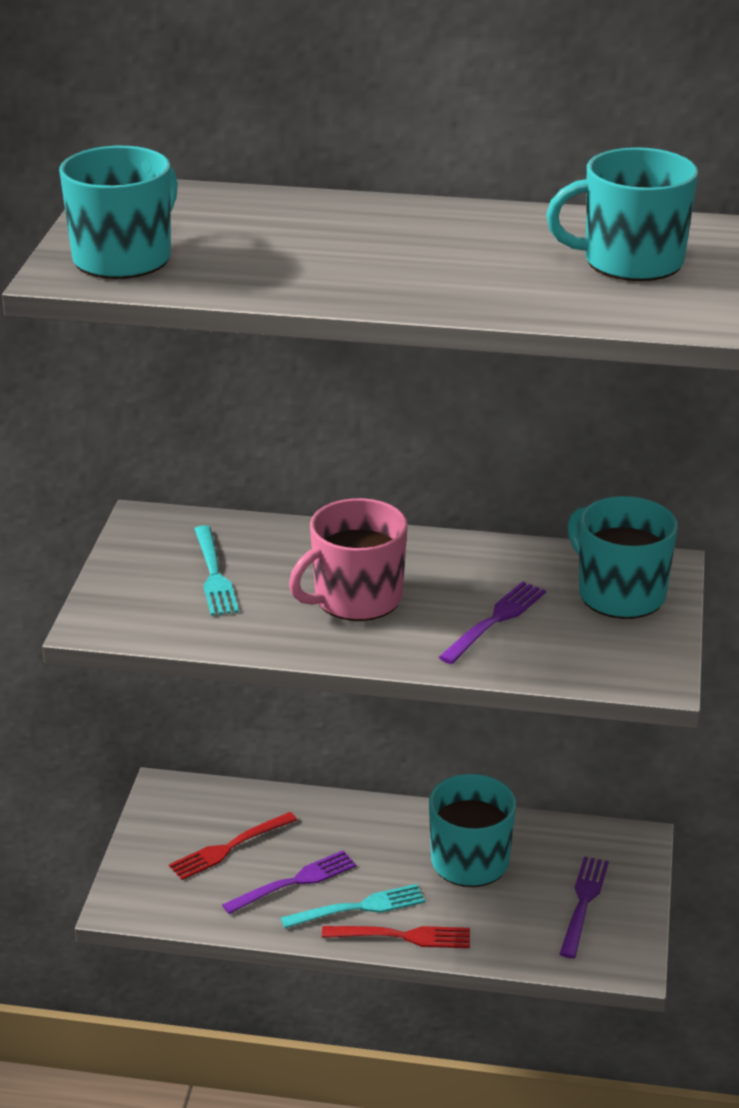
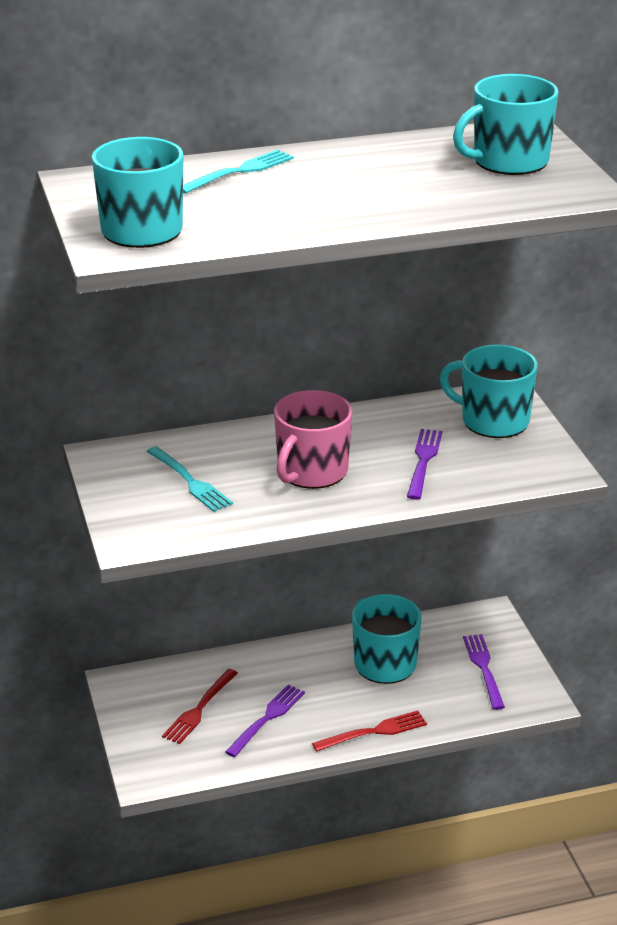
camera: 25 degrees left, 0 degrees up
turquoise fork [281,884,425,929] -> turquoise fork moved to [183,150,294,194]

